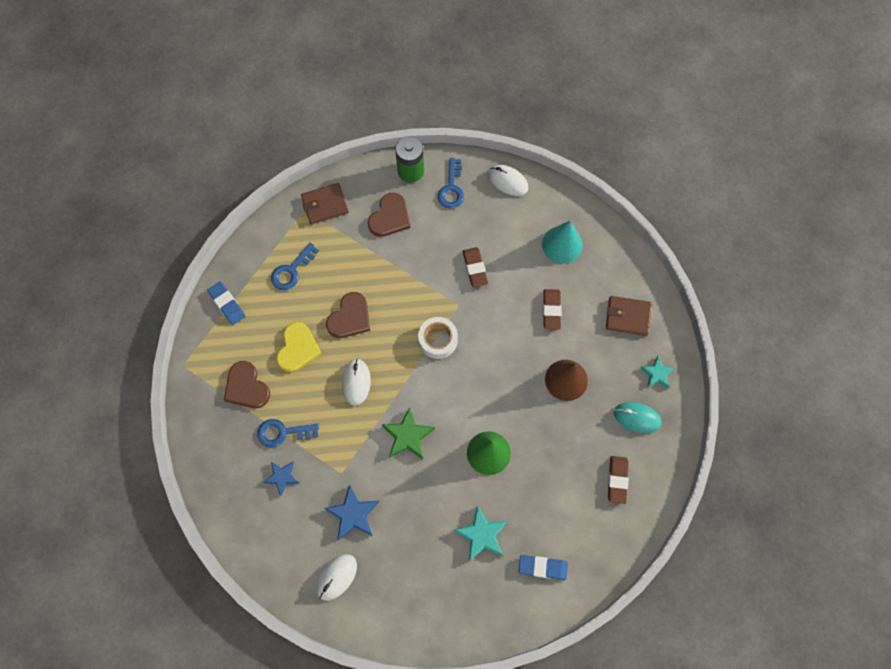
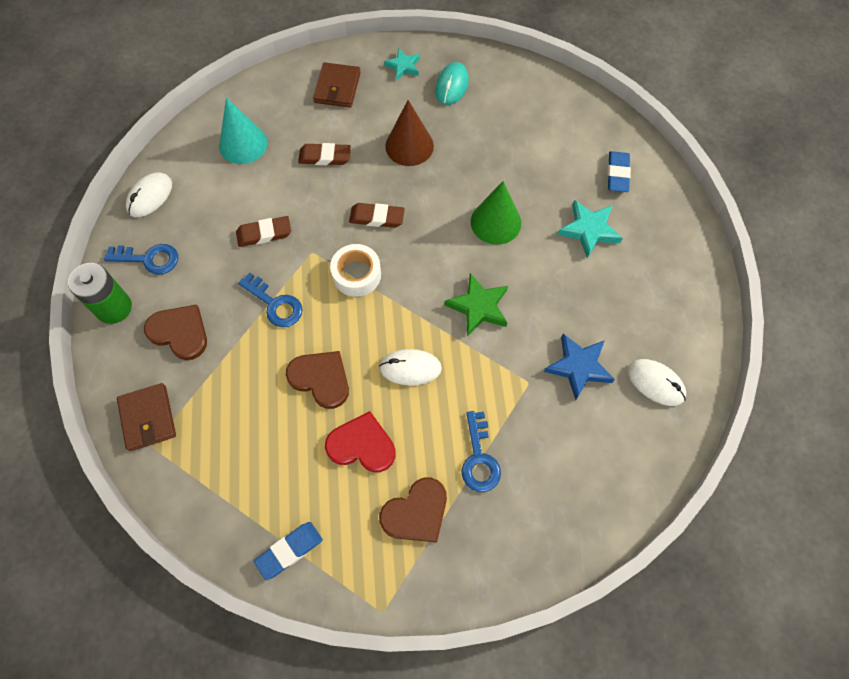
camera: 90 degrees left, 5 degrees down
blue star [263,462,299,496] -> none
blue key [271,243,319,290] -> blue key moved to [238,273,303,327]
yellow heart [276,322,322,372] -> red heart [325,411,396,472]
brown eraser [608,456,629,504] -> brown eraser moved to [349,203,405,228]

